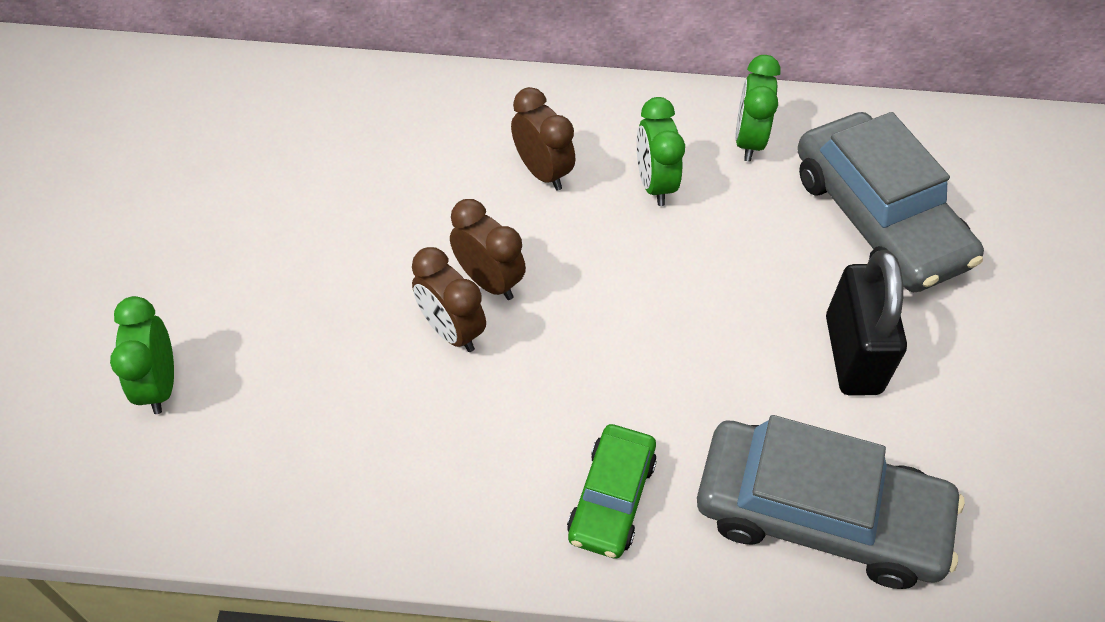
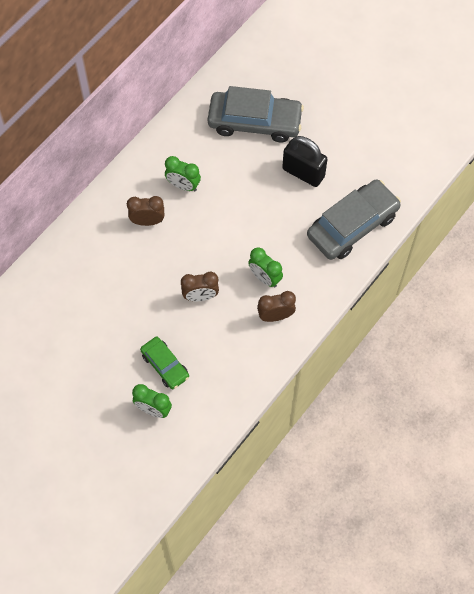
camera: 55 degrees left, 10 degrees up
brown clock [450,199,526,300] -> brown clock moved to [257,291,296,322]
green car [567,424,657,559] -> green car moved to [140,337,189,389]
green clock [735,55,781,161] -> green clock moved to [248,247,283,288]

